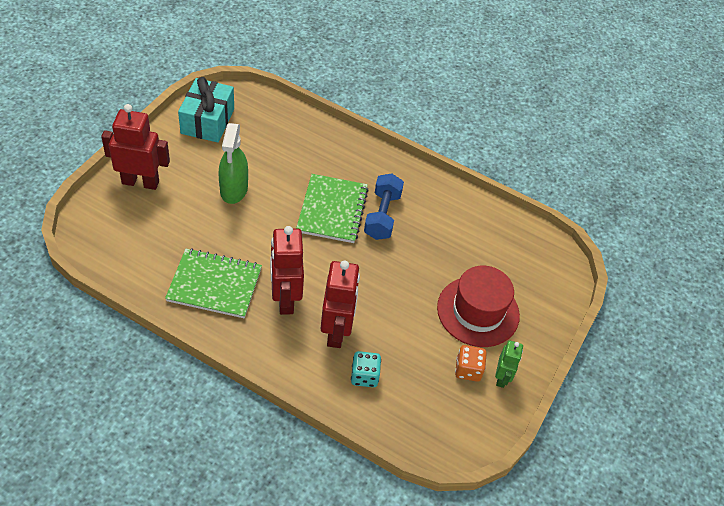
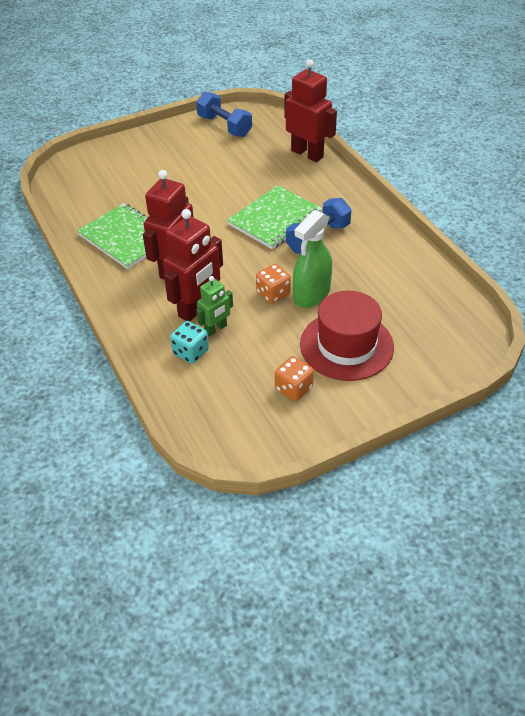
camera: 40 degrees right, 5 degrees down
red robot [101,104,170,190] -> red robot moved to [284,59,337,162]
turquoise gift [178,77,234,143] -> blue dumbbell [196,92,252,137]
green spray bottle [219,123,248,204] -> green spray bottle moved to [293,210,332,308]
green robot [495,340,523,388] -> green robot moved to [196,276,233,337]
none -> orange dice [256,264,291,304]

